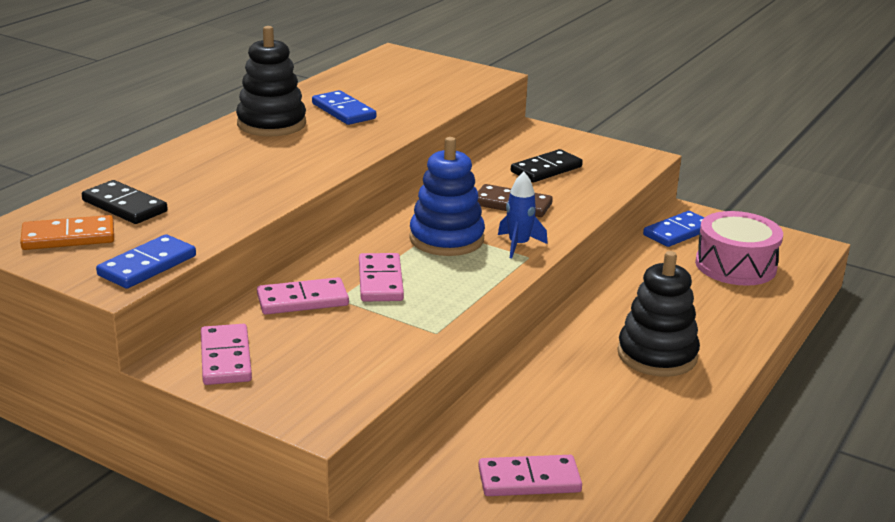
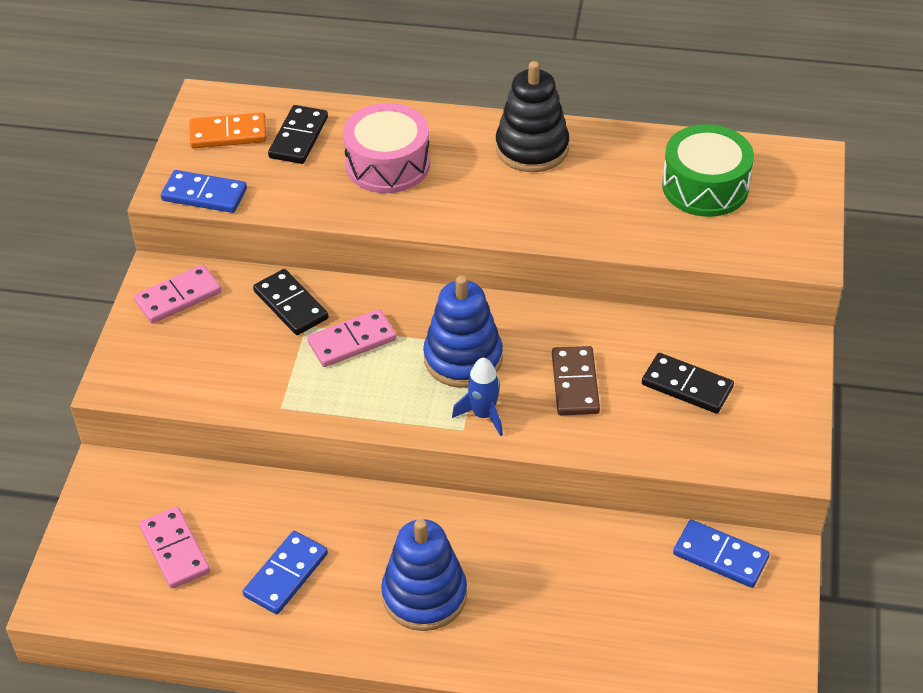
camera: 70 degrees right, 20 degrees up
orange domino [20,215,114,250] -> orange domino turned 60 degrees counterclockwise [190,112,267,149]
pink domino [257,277,349,315] -> black domino [253,269,329,335]
blue domino [312,90,376,125] -> blue domino moved to [243,531,328,614]
black stacking toy [617,251,700,377] -> blue stacking toy [381,519,467,631]
pink drum [695,211,783,286] -> pink drum moved to [343,103,430,193]
none -> green drum [662,124,754,217]

